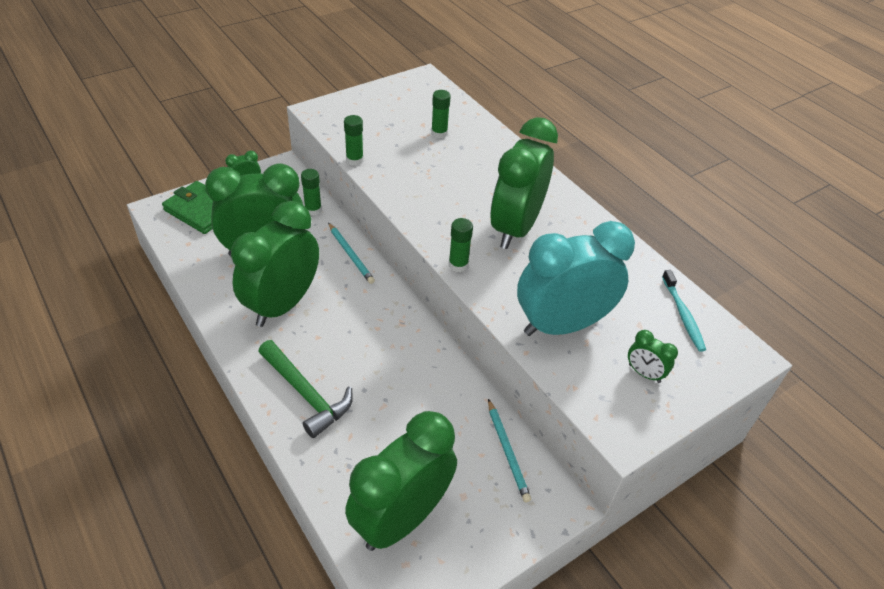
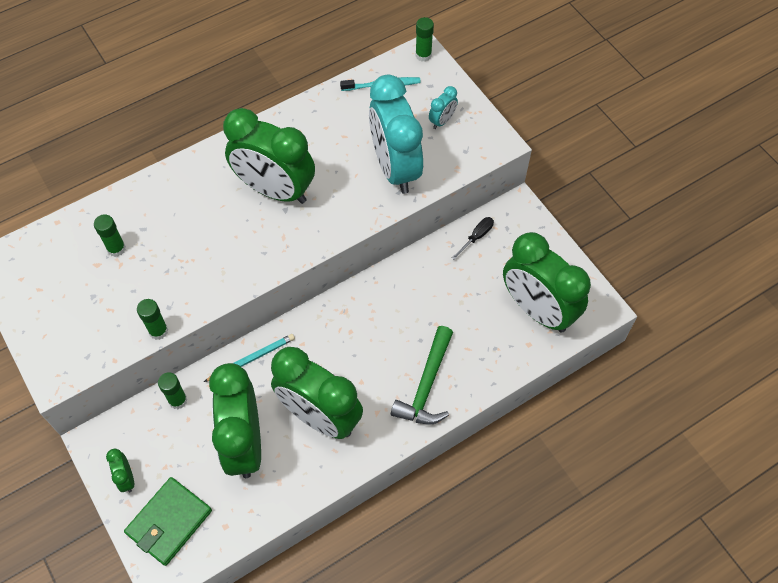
camera: 85 degrees left, 15 degrees up
green hammer [258,340,353,438] -> green hammer turned 150 degrees clockwise [391,326,453,425]
green glue stick [449,218,473,272] -> green glue stick moved to [415,17,434,62]
turquoise pencil [488,399,531,503] -> black screwdriver [451,217,494,260]
green clock [628,330,678,383] -> turquoise clock [429,86,458,129]

